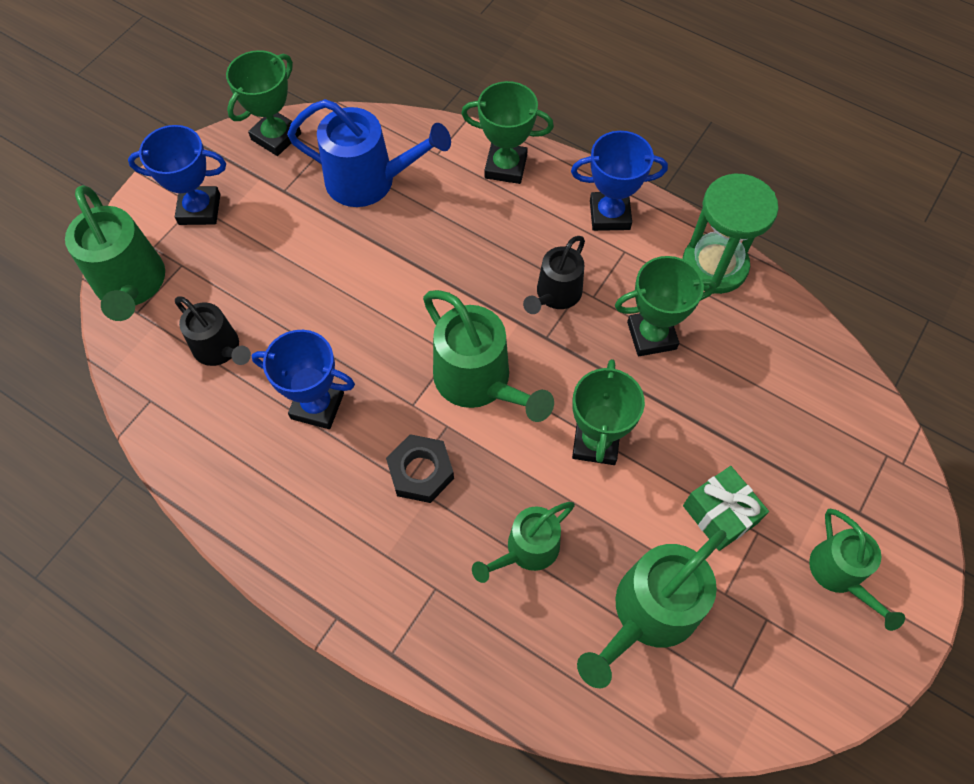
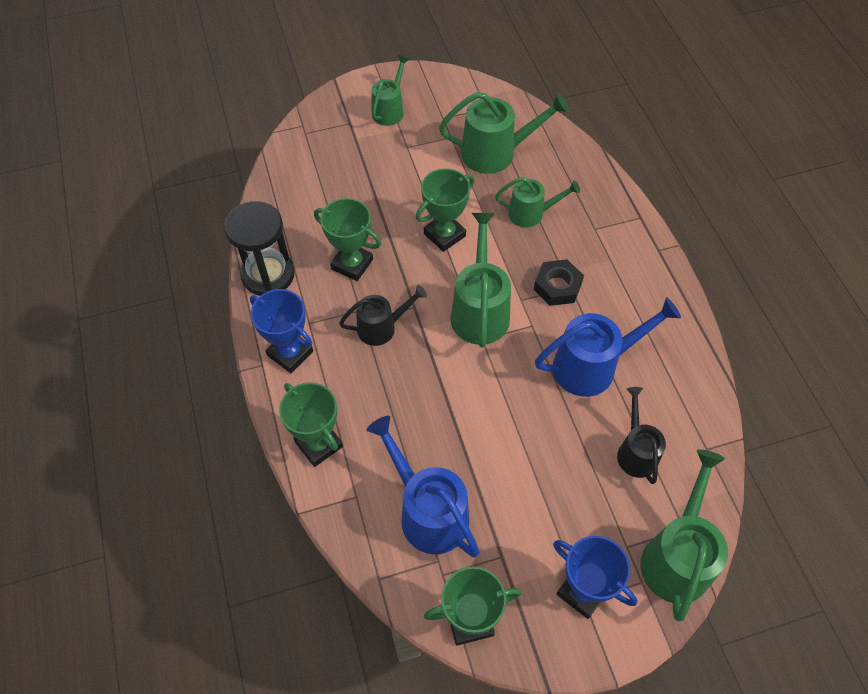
camera: 140 degrees left, 5 degrees down
blue trophy [252,330,355,429] -> blue watering can [535,297,681,397]
green hourglass [682,174,778,294] -> black hourglass [224,201,295,296]
green gift [683,466,769,551] -> none

